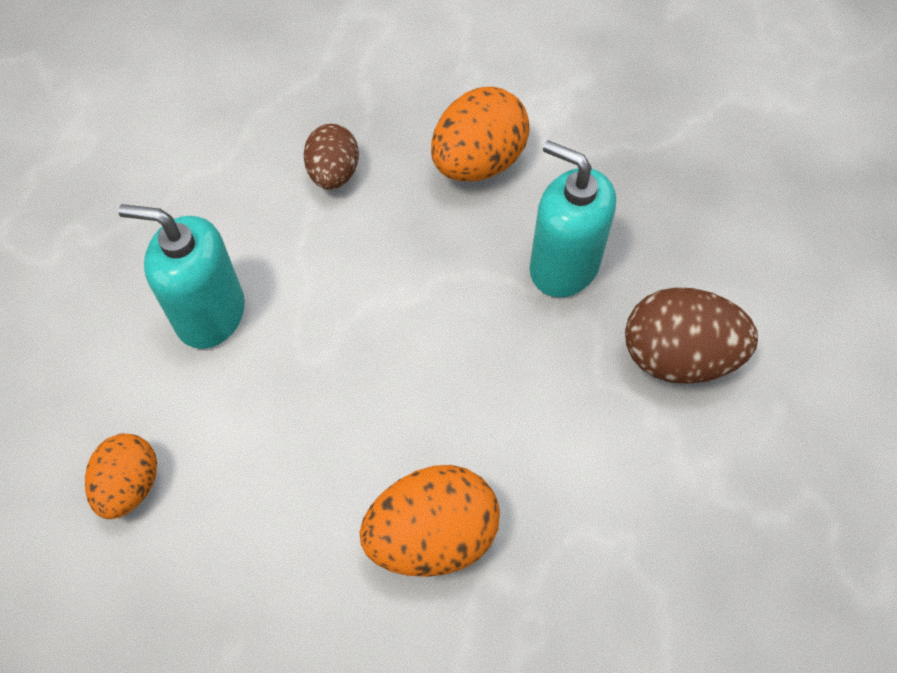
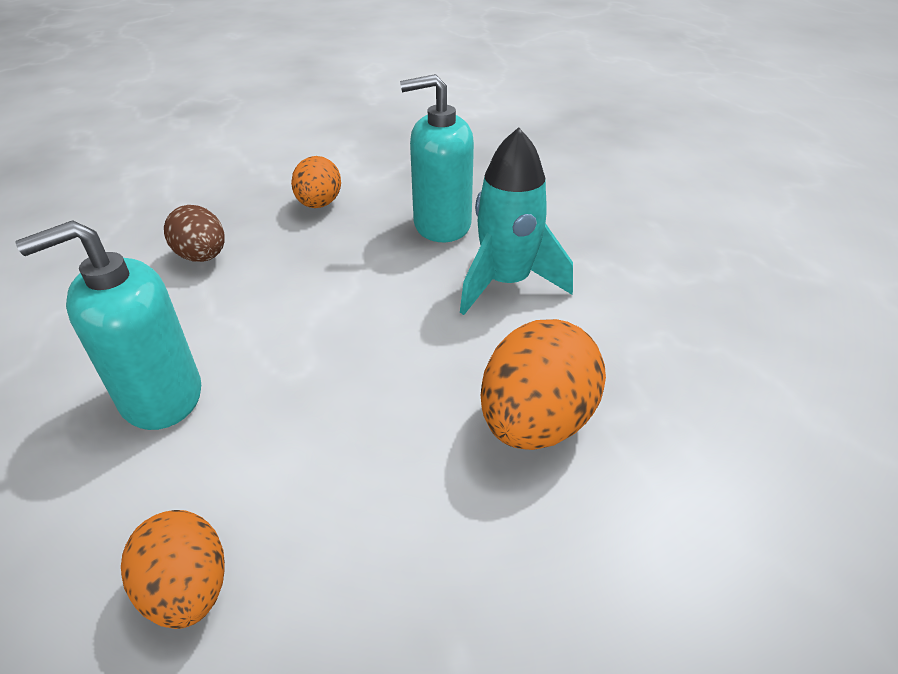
camera: 40 degrees left, 20 degrees down
orange egg [431,87,530,181] -> orange egg [291,156,341,208], size x0.65
brown egg [625,287,758,384] -> none
none -> turquoise rocket [460,127,573,315]

